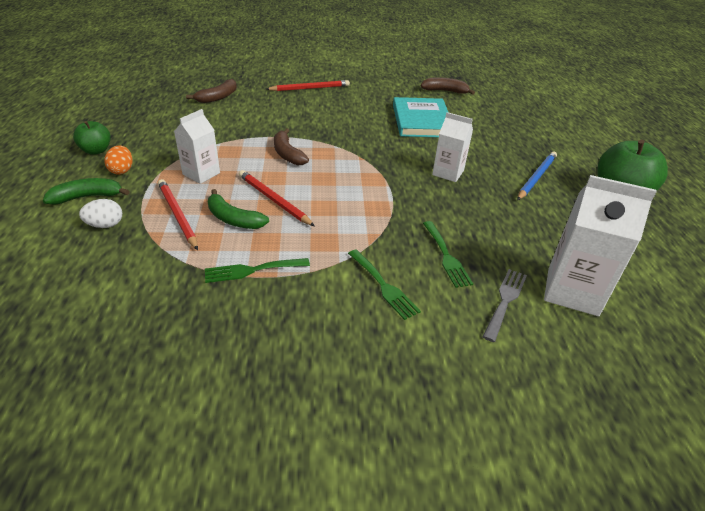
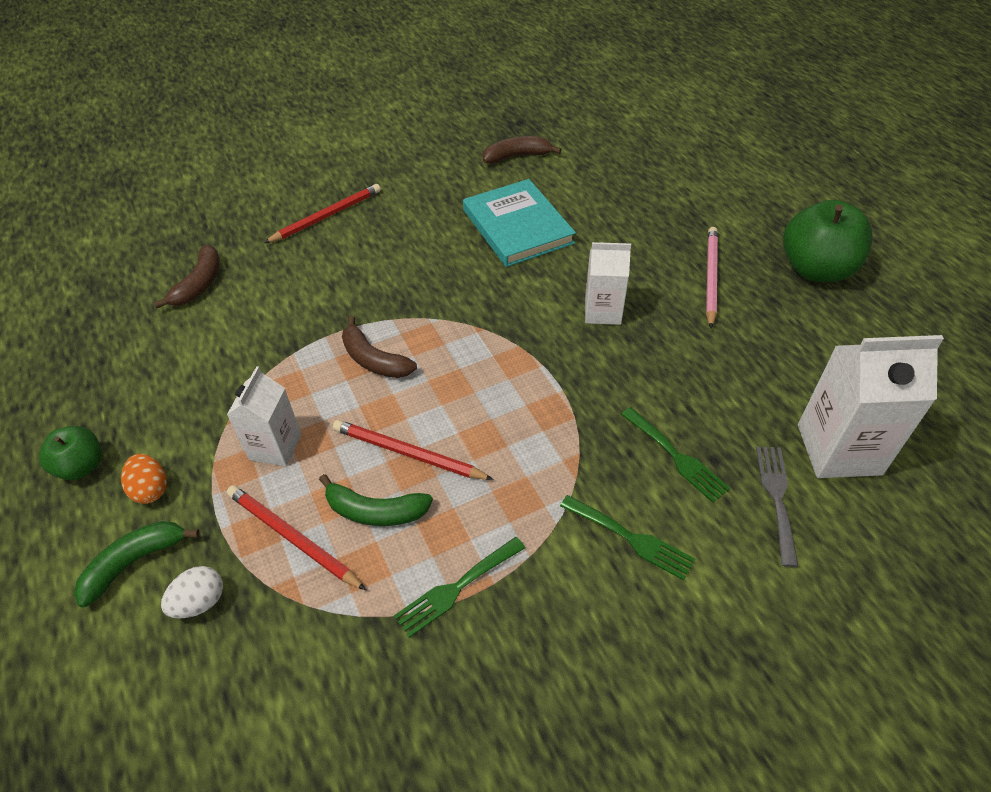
camera: 20 degrees left, 10 degrees up
blue pencil [517,152,557,200] -> pink pencil [706,227,718,328]

